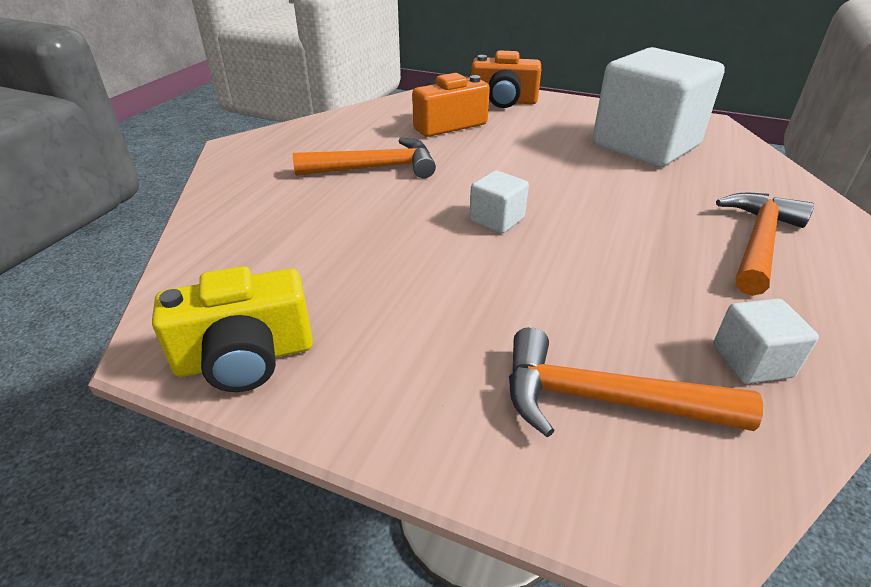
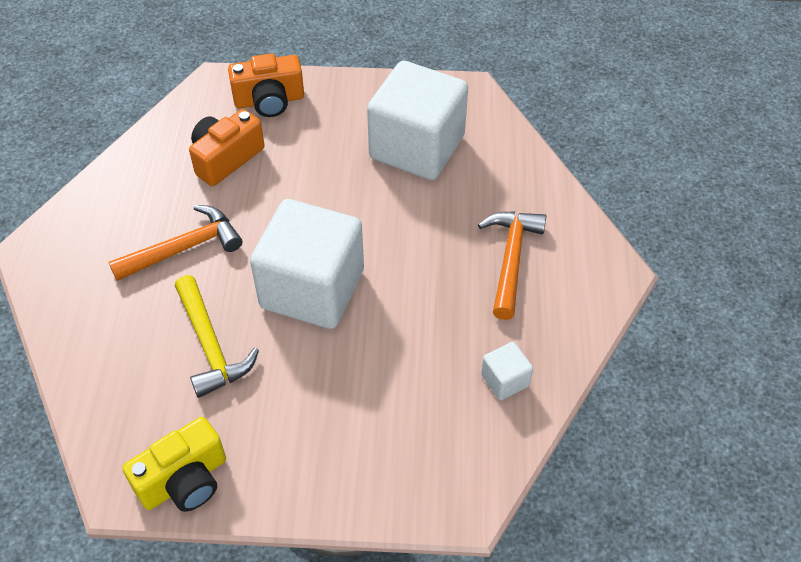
camera: 20 degrees left, 15 degrees up
white cube [469,170,529,233] -> white cube [250,199,364,329], size x2.41
orange hammer [509,327,763,437] -> none
none -> yellow hammer [175,275,259,398]

